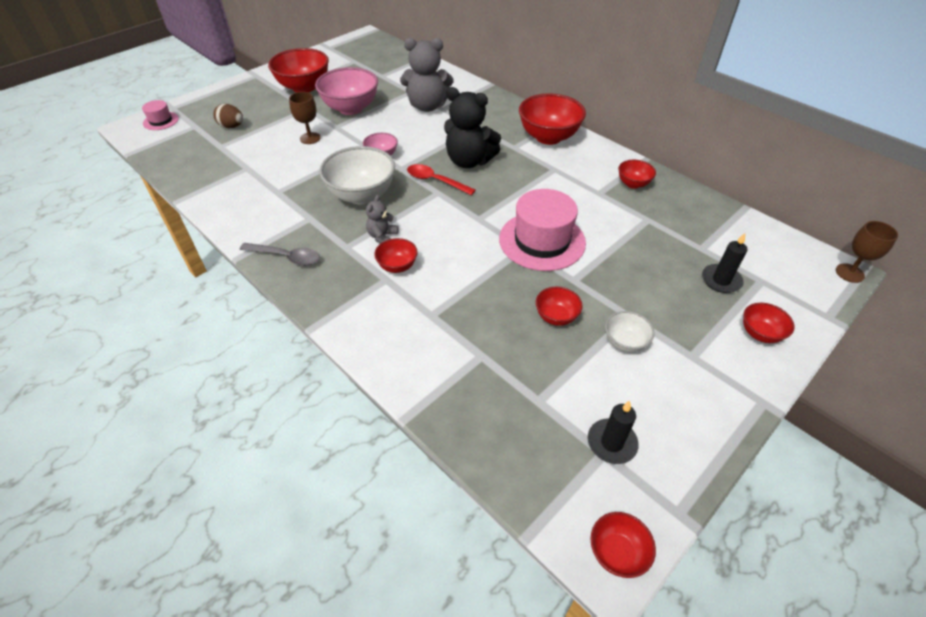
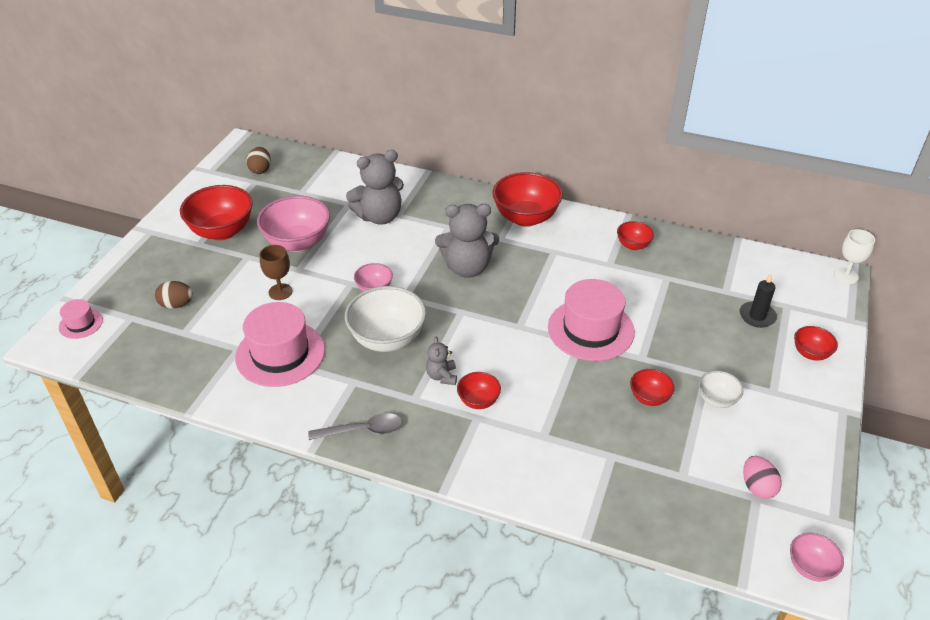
camera: 25 degrees left, 5 degrees down
red spoon [407,164,476,195] -> none
black teddy bear [444,87,501,168] -> grey teddy bear [435,204,499,278]
black candle [588,401,639,464] -> pink egg [743,456,781,499]
red bowl [590,512,656,578] -> pink bowl [790,533,844,581]
brown goblet [836,221,898,283] -> white goblet [834,229,875,284]
none -> pink hat [235,302,325,387]
none -> brown egg [246,147,271,174]

